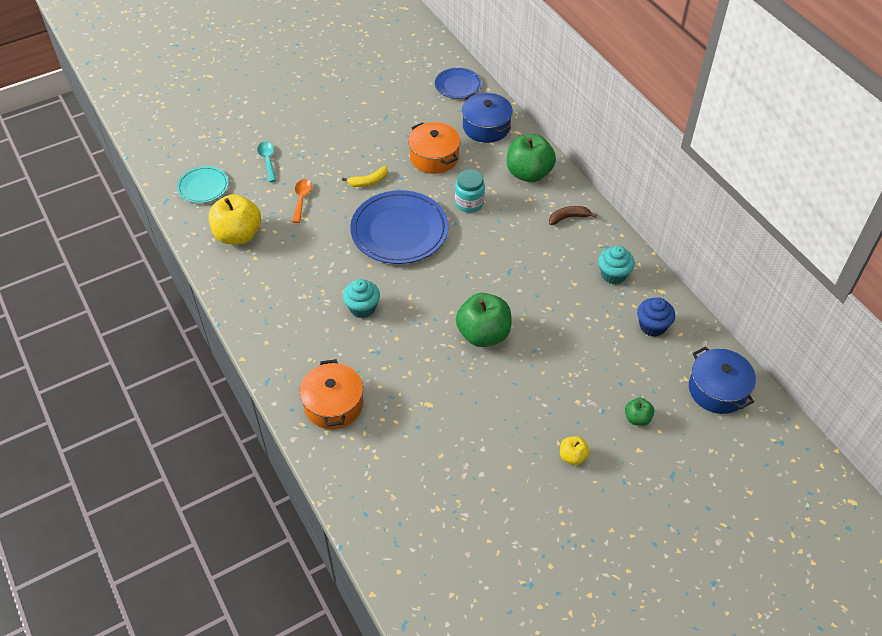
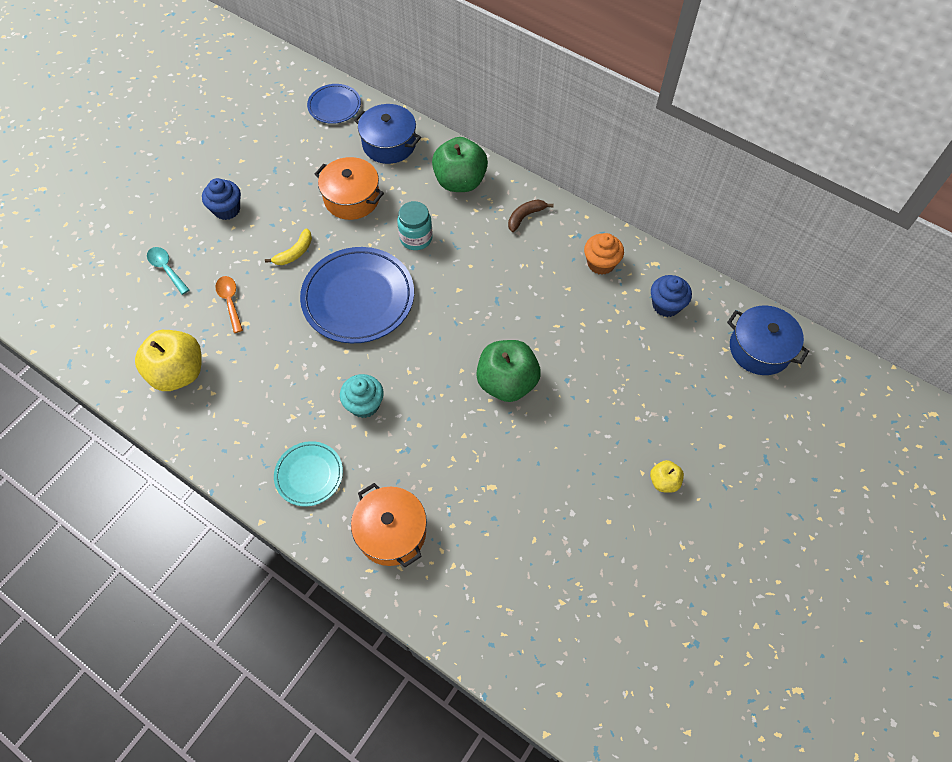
camera: 25 degrees left, 10 degrees up
turquoise plate [177,166,229,203] -> turquoise plate moved to [274,441,343,507]
turquoise cupcake [598,246,635,284] -> orange cupcake [584,233,624,275]
green apple [625,398,654,426] -> none
none -> blue cupcake [202,178,241,220]

